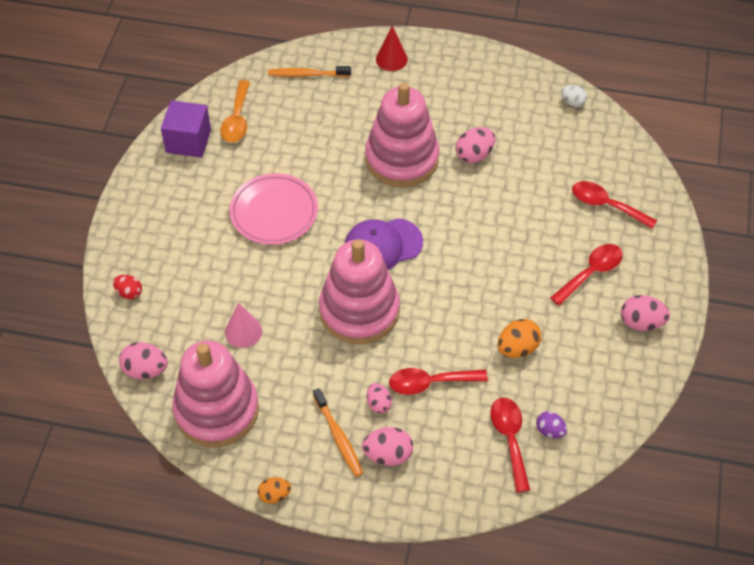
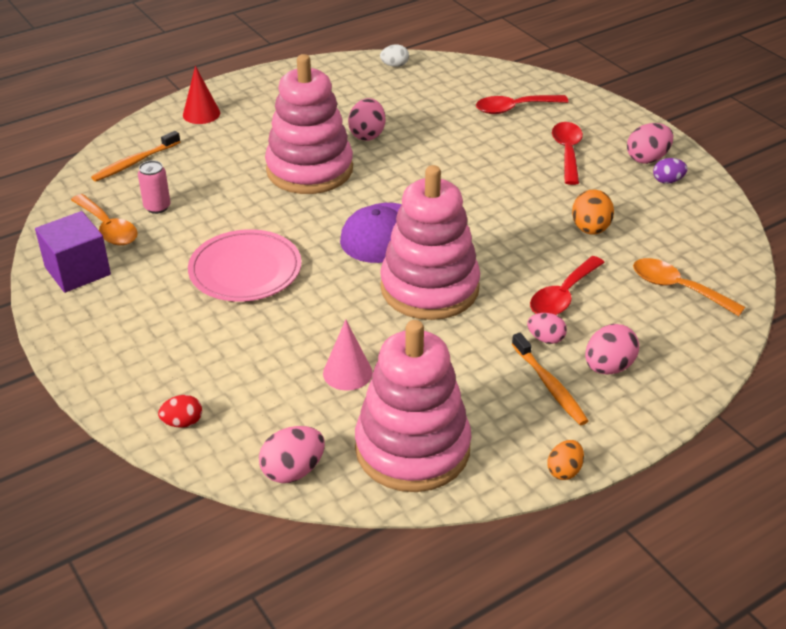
camera: 45 degrees left, 15 degrees down
orange toothbrush [313,388,363,477] -> orange toothbrush turned 45 degrees clockwise [512,333,589,425]
red spoon [490,398,530,493] -> orange spoon [633,258,745,316]
purple egg [536,411,567,438] -> purple egg moved to [653,158,688,184]
none -> pink can [138,160,171,214]

